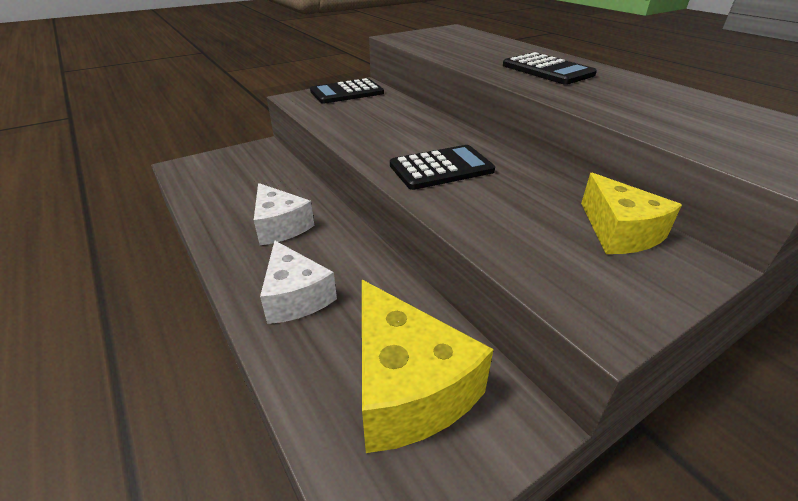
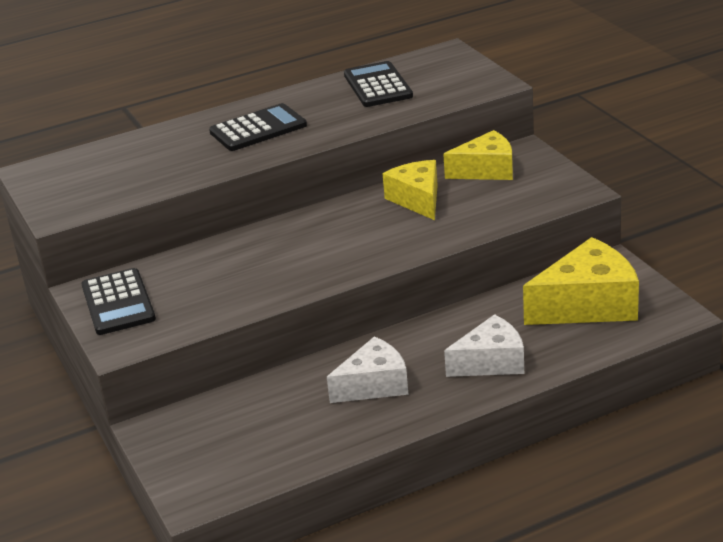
camera: 80 degrees left, 5 degrees down
black calculator [390,145,495,190] -> black calculator moved to [344,61,413,107]
none -> yellow cheese [383,160,438,220]

